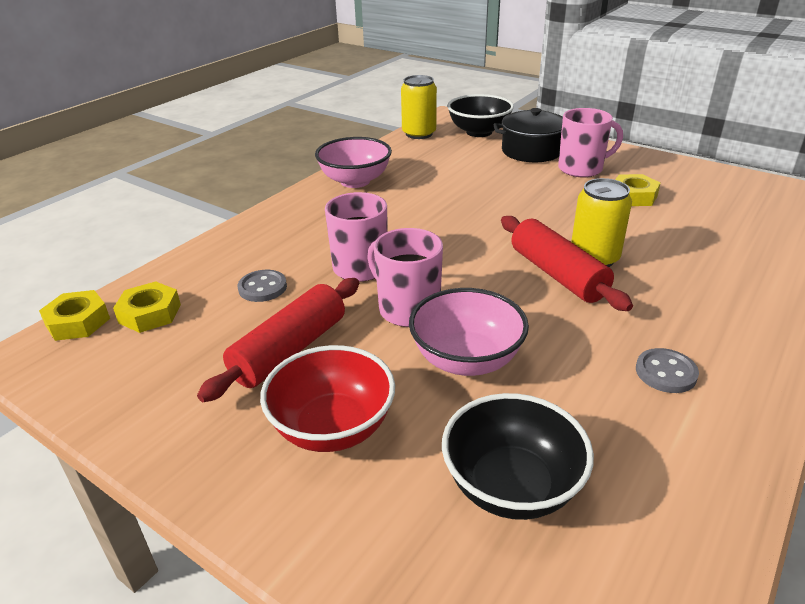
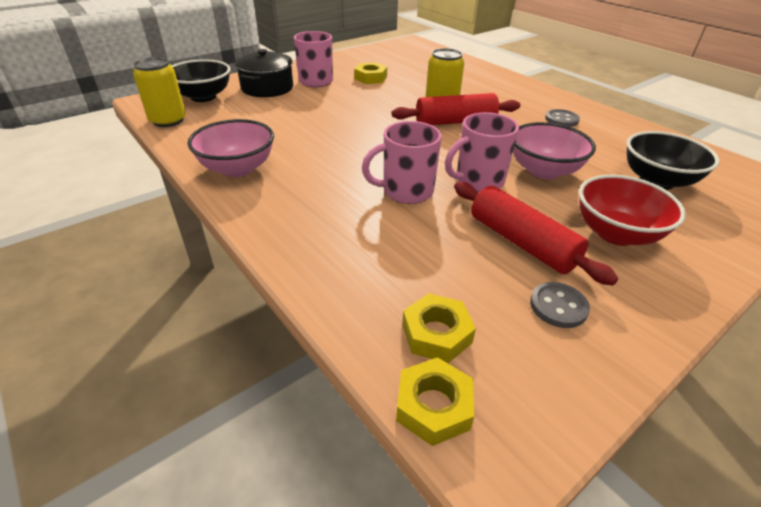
camera: 75 degrees left, 5 degrees up
grey button [238,270,287,302] -> grey button moved to [530,282,590,328]

